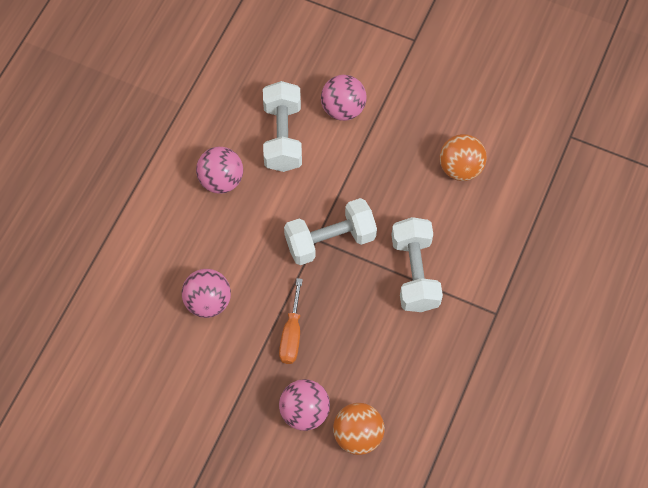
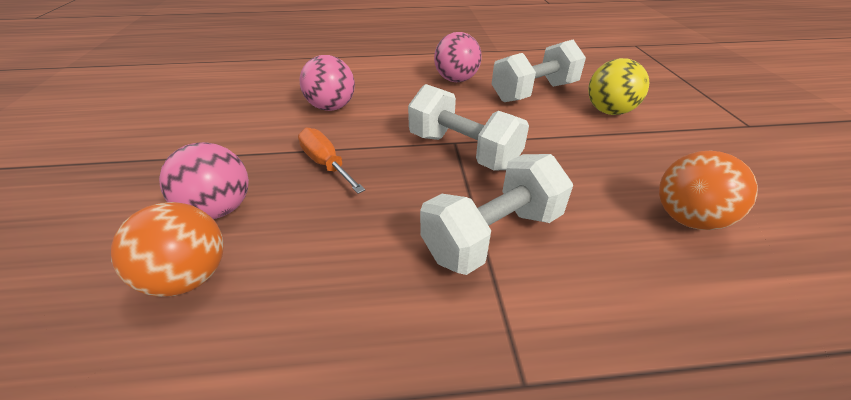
camera: 60 degrees right, 25 degrees down
orange screwdriver [279,278,303,364] -> orange screwdriver turned 75 degrees clockwise [298,128,365,194]
pink ball [321,75,367,121] -> yellow ball [588,58,649,115]

